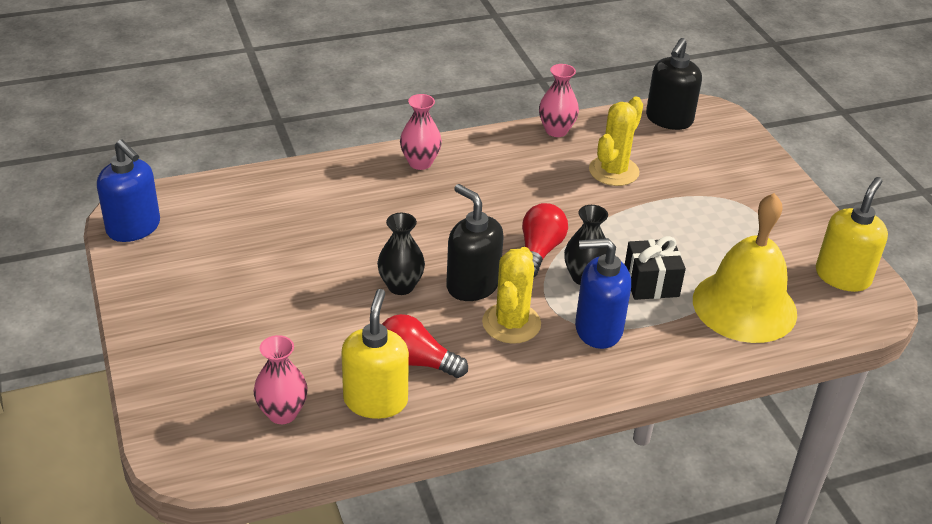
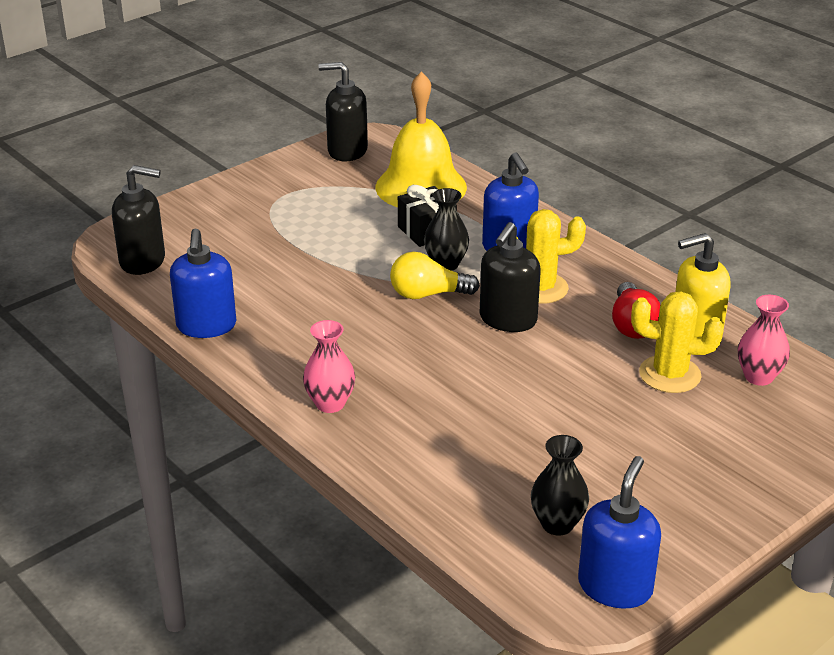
camera: 110 degrees left, 5 degrees down
black vase [377,213,425,295] -> black vase moved to [531,435,589,536]
red light bulb [522,203,568,277] -> yellow light bulb [390,252,480,299]
pink vase [539,64,579,137] -> blue soap dispenser [170,229,236,338]
yellow cactus [589,97,643,186] -> yellow cactus moved to [631,291,724,393]
yellow soap dispenser [816,177,888,292] -> black soap dispenser [318,62,368,161]

